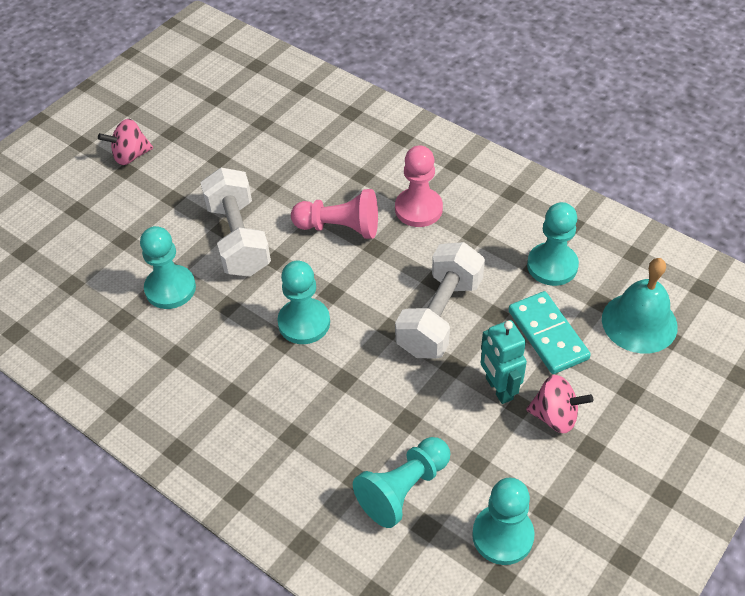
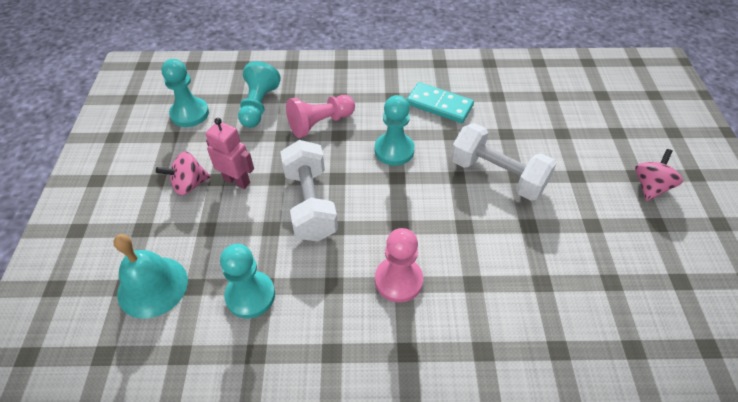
camera: 140 degrees right, 0 degrees up
turquoise pawn [140,226,196,309] -> none
pink pawn [291,189,378,239] -> pink pawn moved to [286,95,355,138]
turquoise robot [481,320,527,404] -> pink robot [206,118,254,189]
turquoise domino [509,291,591,374] -> turquoise domino moved to [406,82,474,123]

